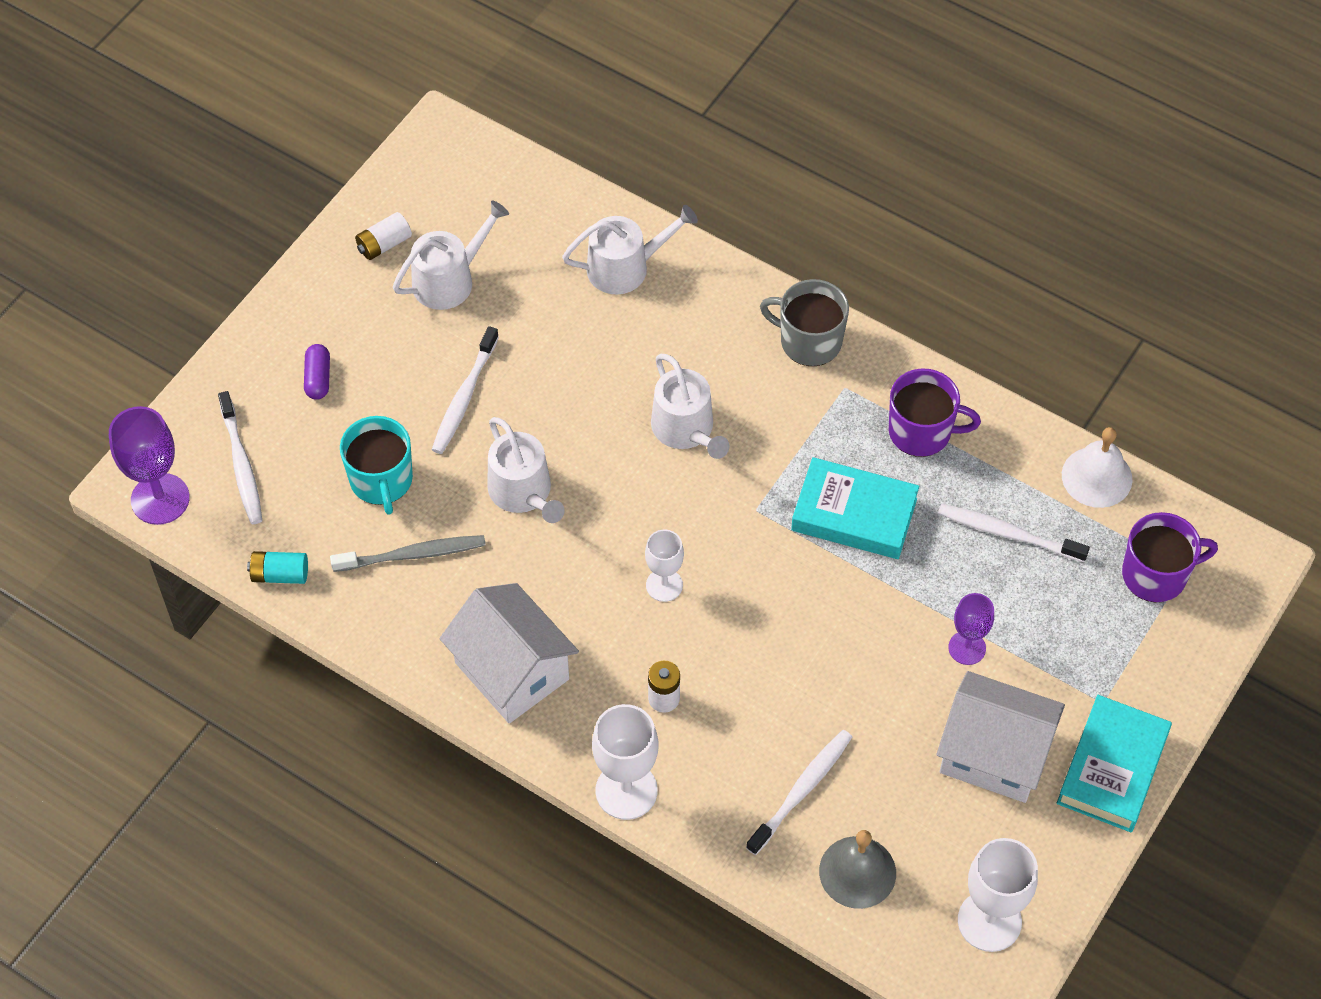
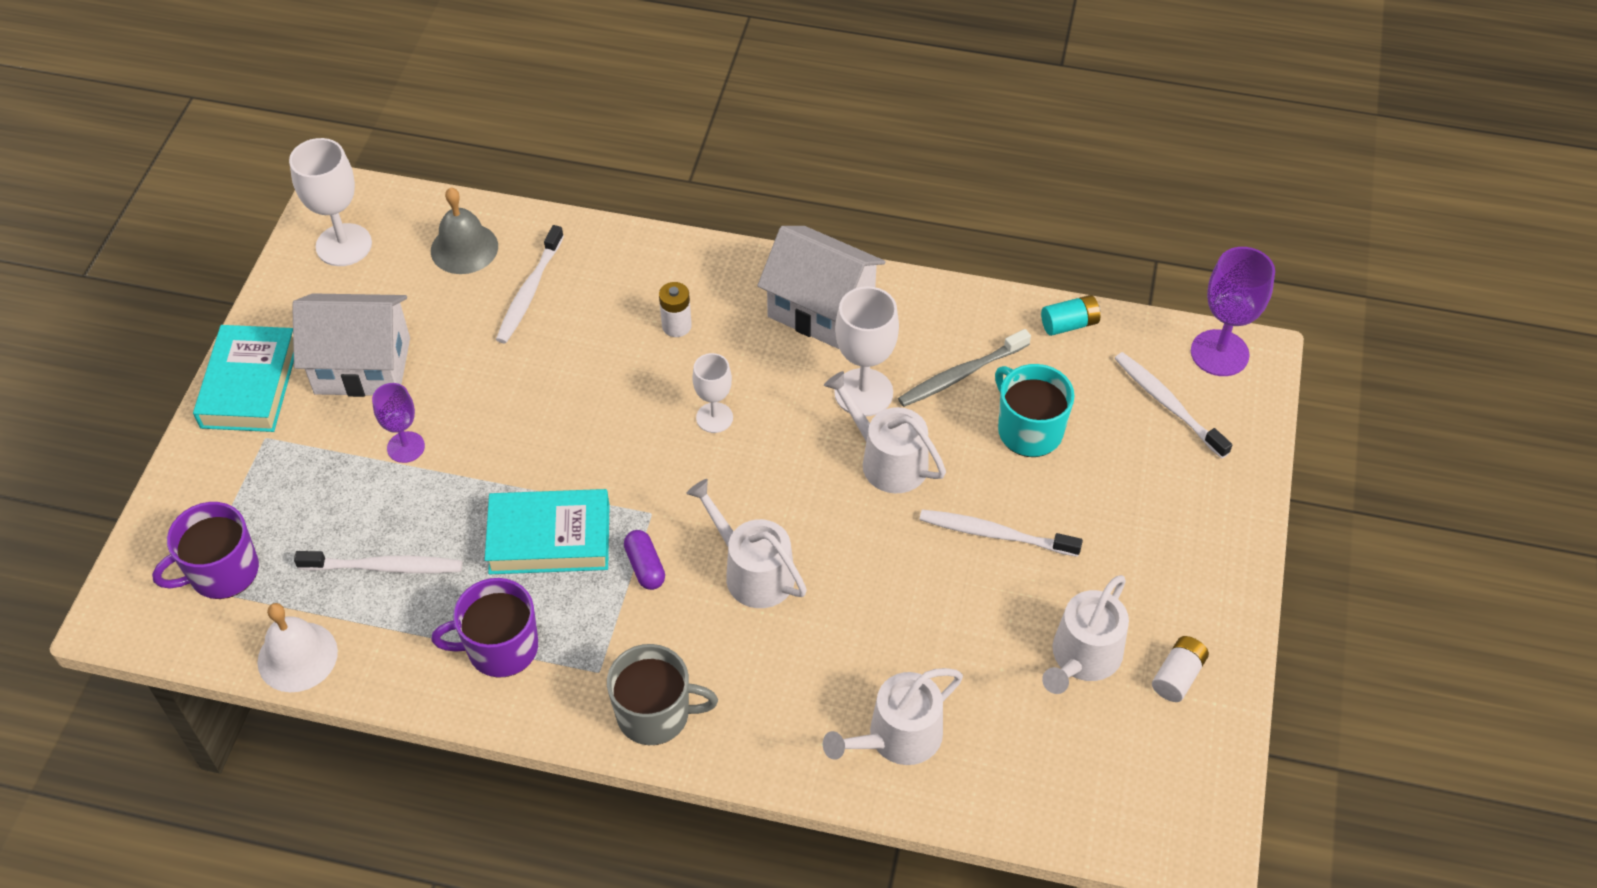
camera: 160 degrees right, 5 degrees down
purple capsule [304,344,330,400] -> purple capsule moved to [624,530,665,590]
white toothbrush [432,326,499,454] -> white toothbrush turned 75 degrees counterclockwise [919,509,1083,557]
white goblet [592,704,659,820] -> white goblet moved to [834,286,899,417]

